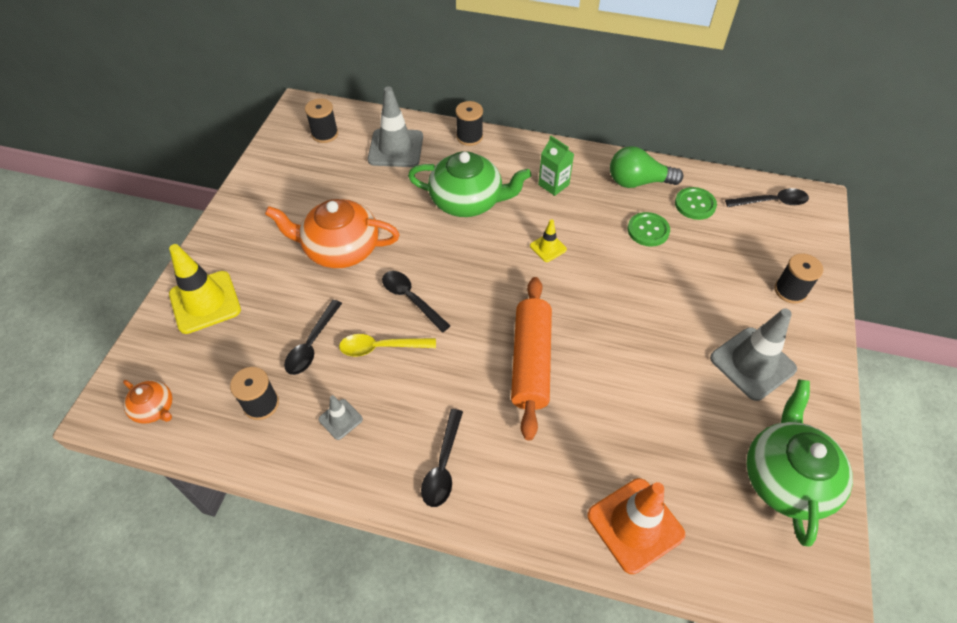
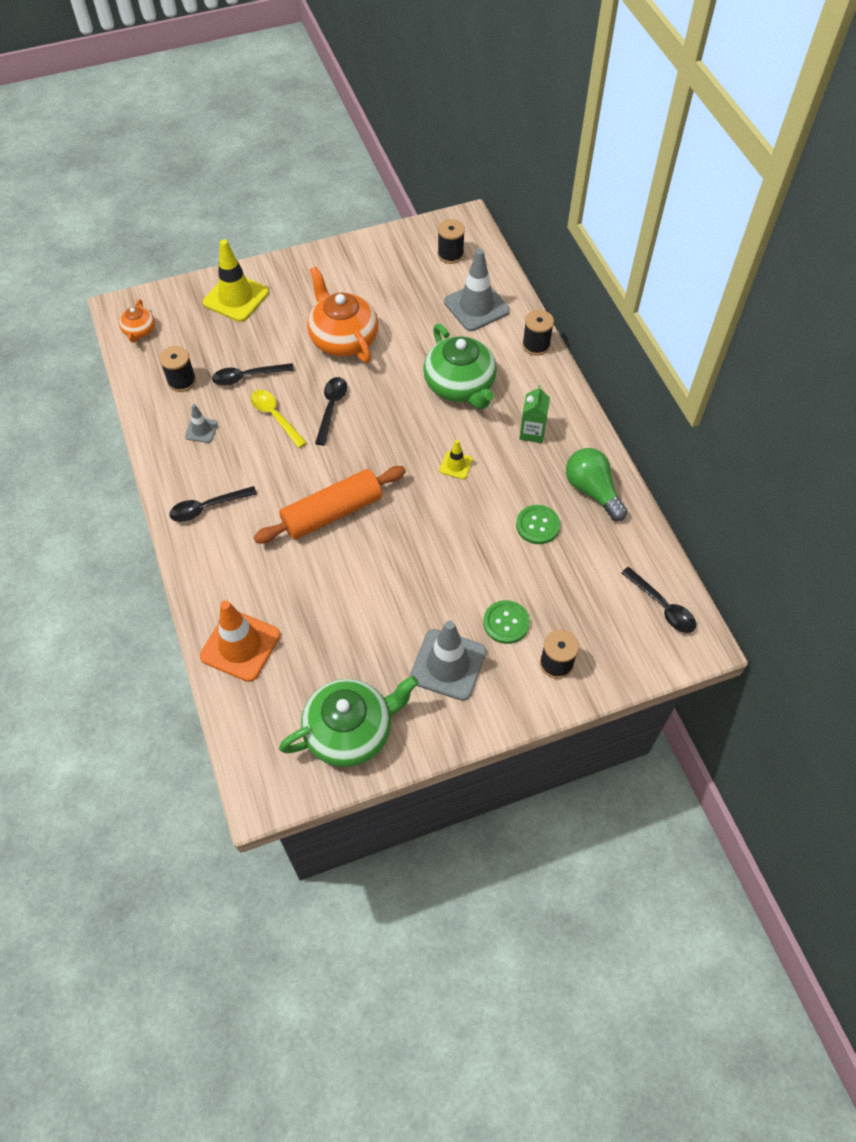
camera: 55 degrees right, 5 degrees up
green button [675,187,717,220] -> green button moved to [483,600,530,644]

